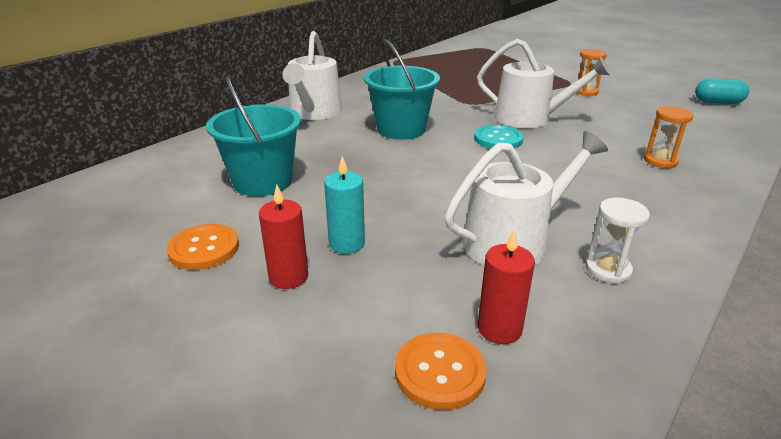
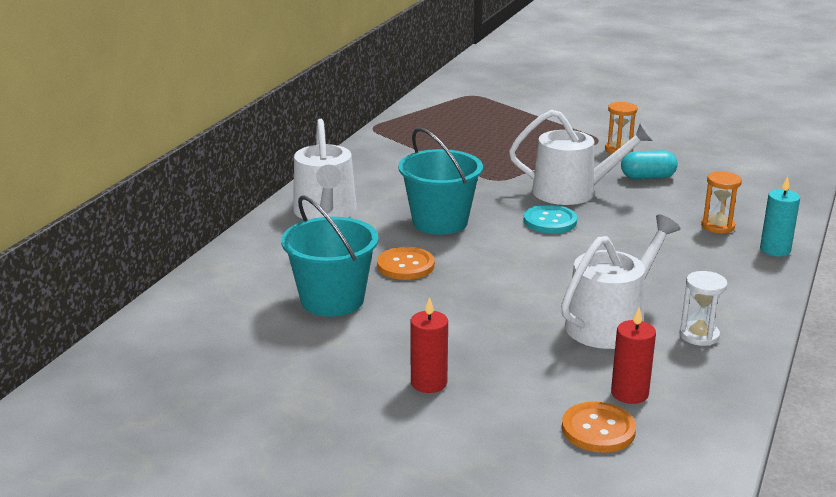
camera: 15 degrees left, 5 degrees down
orange button [167,224,239,270] -> orange button moved to [377,247,435,280]
turquoise candle [324,156,365,254] -> turquoise candle moved to [760,176,800,257]
turquoise capsule [695,78,749,104] -> turquoise capsule moved to [621,150,678,179]

